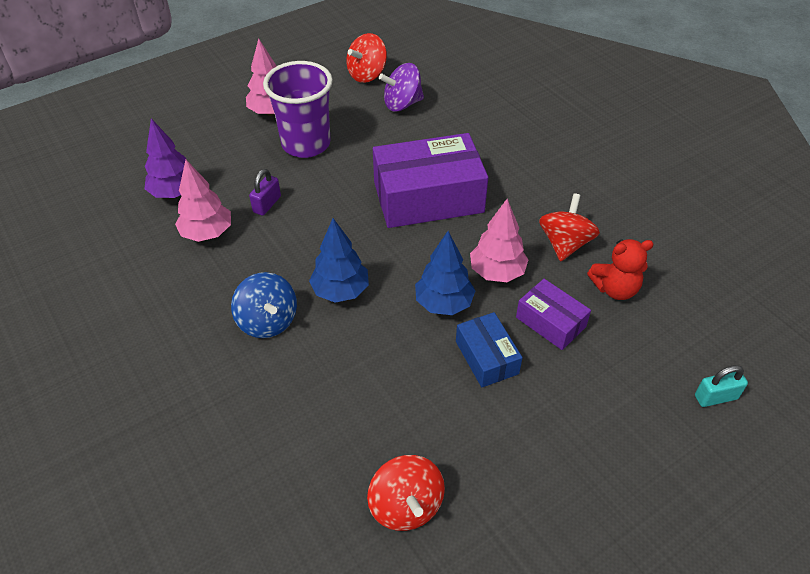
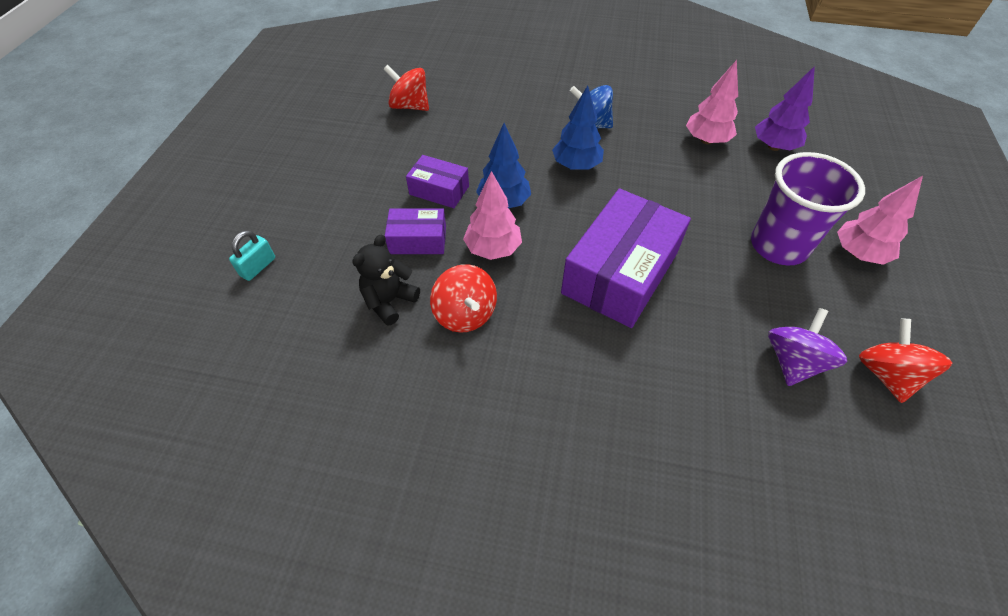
camera: 135 degrees right, 5 degrees up
purple padlock [249,169,281,216] -> none
blue box [456,312,523,387] -> purple box [406,155,469,208]
red teddy bear [587,239,654,300] -> black teddy bear [352,235,420,326]

